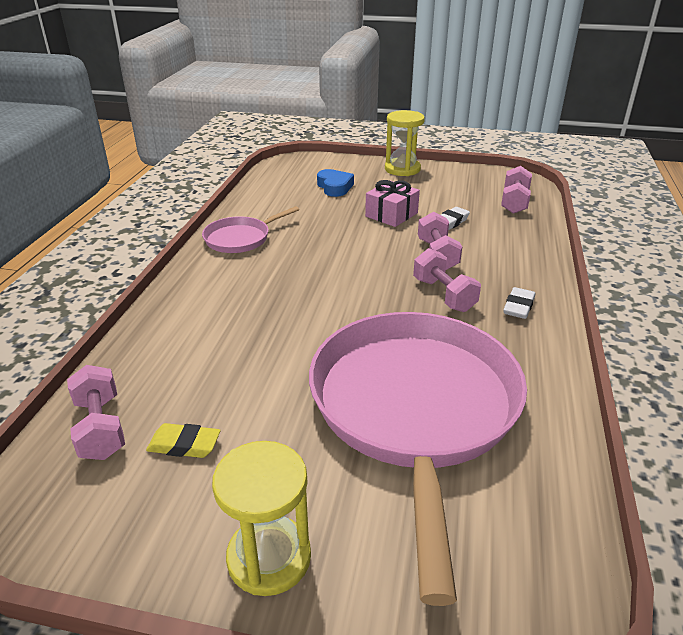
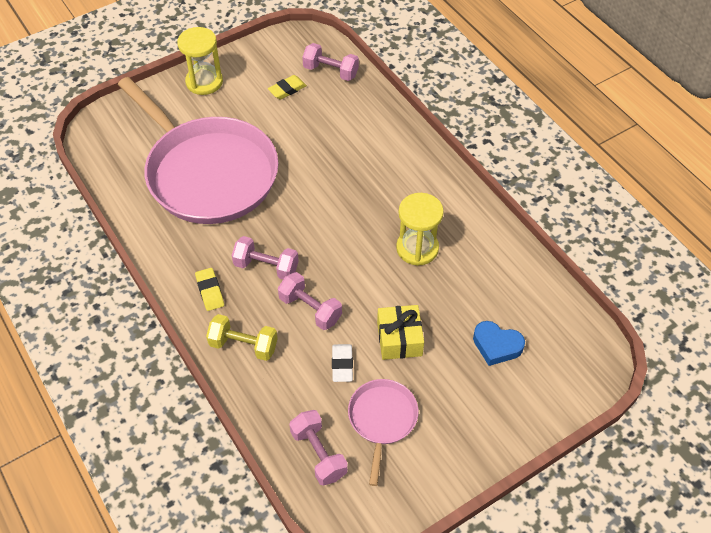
camera: 135 degrees right, 20 degrees up
pink pan [202,206,299,253] -> pink pan moved to [348,379,418,486]
pink gift [365,180,420,227] -> yellow gift [377,305,424,360]
yellow hourglass [385,110,425,176] -> yellow hourglass moved to [396,193,444,266]
white eraser [503,287,535,319] -> yellow eraser [195,268,224,311]
none -> yellow dumbbell [206,314,278,361]

